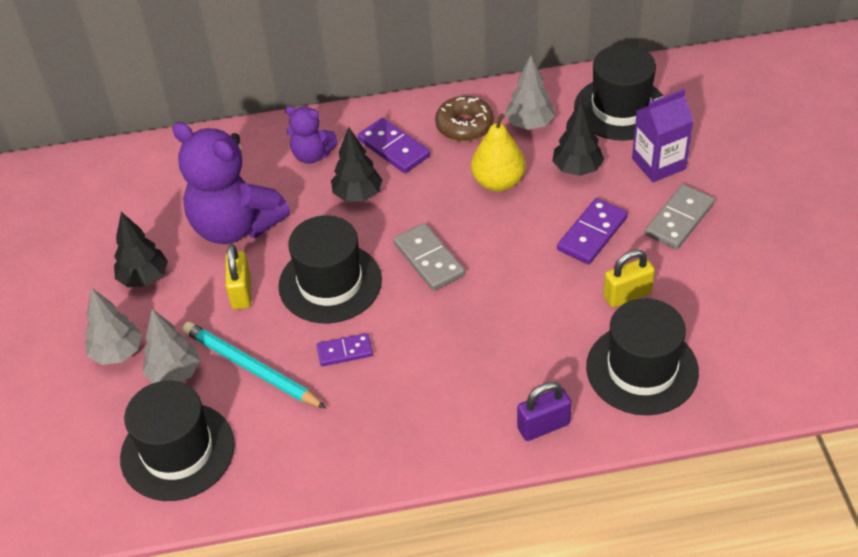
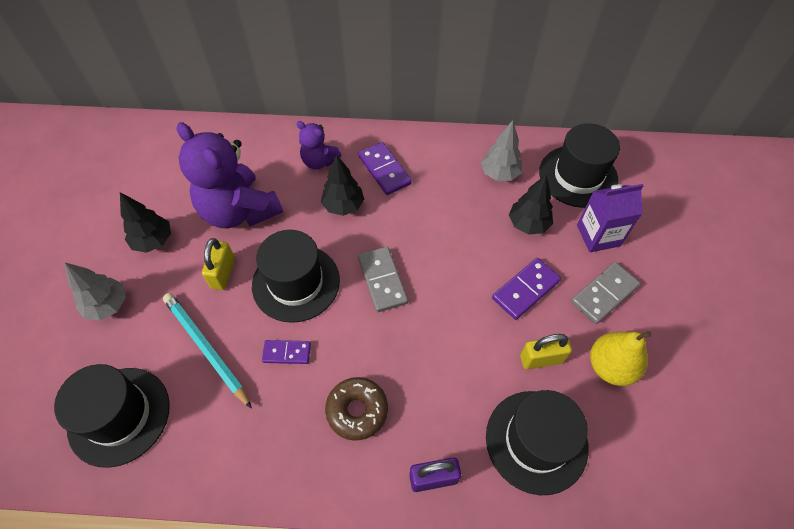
camera: 10 degrees right, 10 degrees up
grey tree [142,309,200,383] -> none
brown donut [435,96,494,142] -> brown donut moved to [325,377,388,441]
yellow pear [471,113,526,192] -> yellow pear moved to [590,331,652,386]

